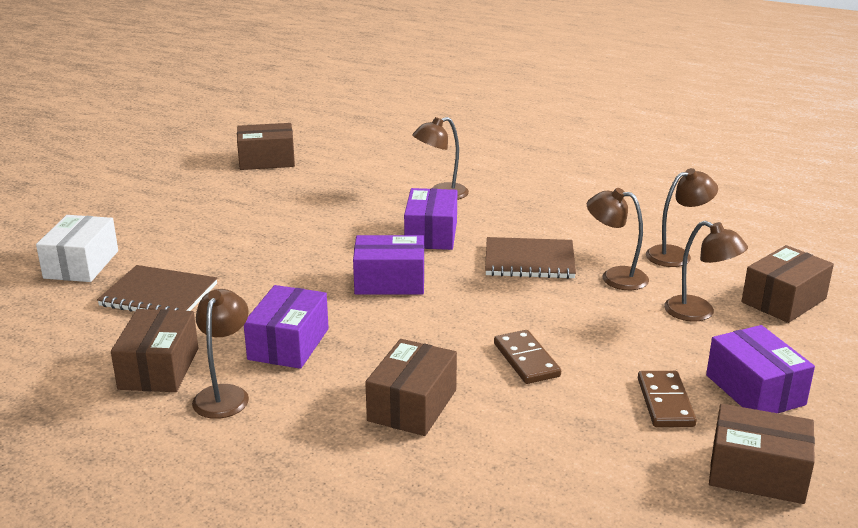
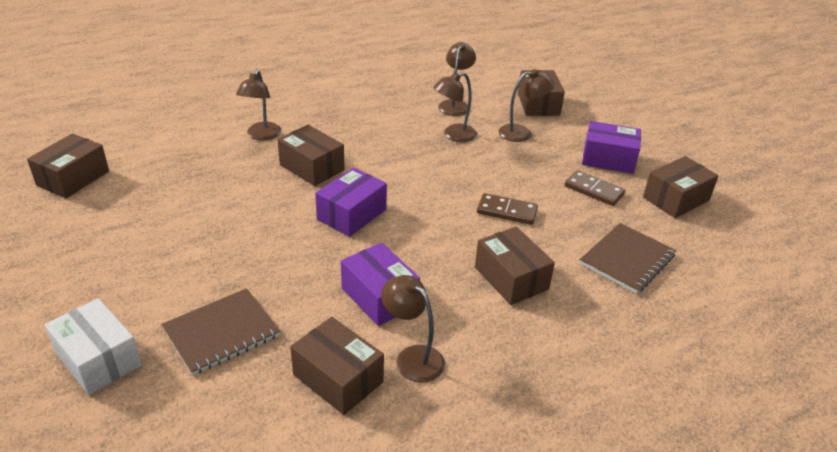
camera: 55 degrees left, 10 degrees up
purple box [404,188,457,250] -> brown box [277,125,345,186]
brown notebook [485,237,576,279] -> brown notebook moved to [580,223,676,294]

